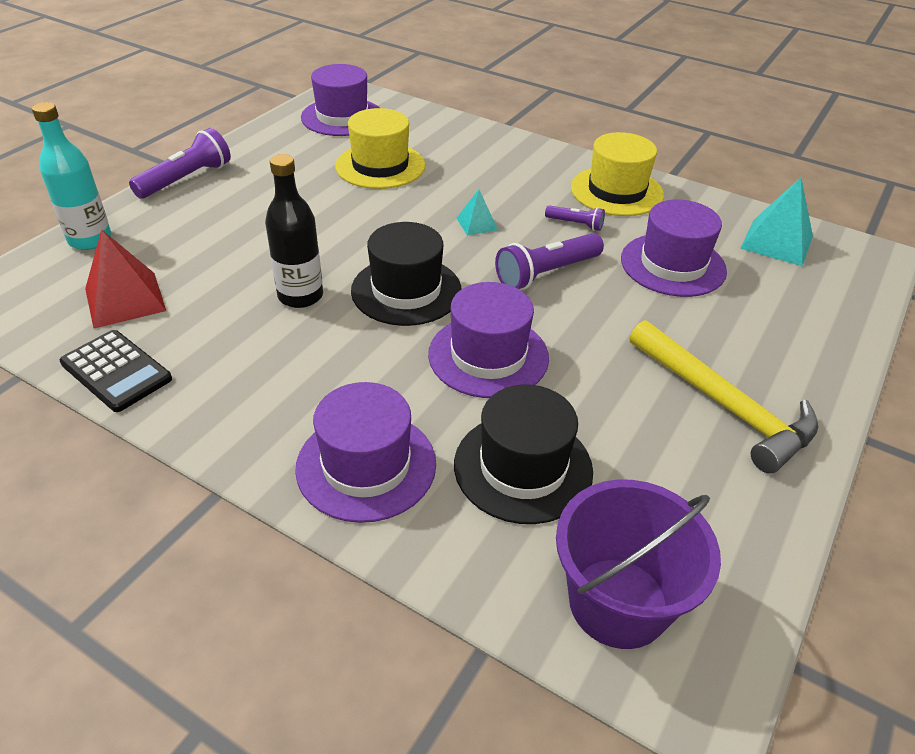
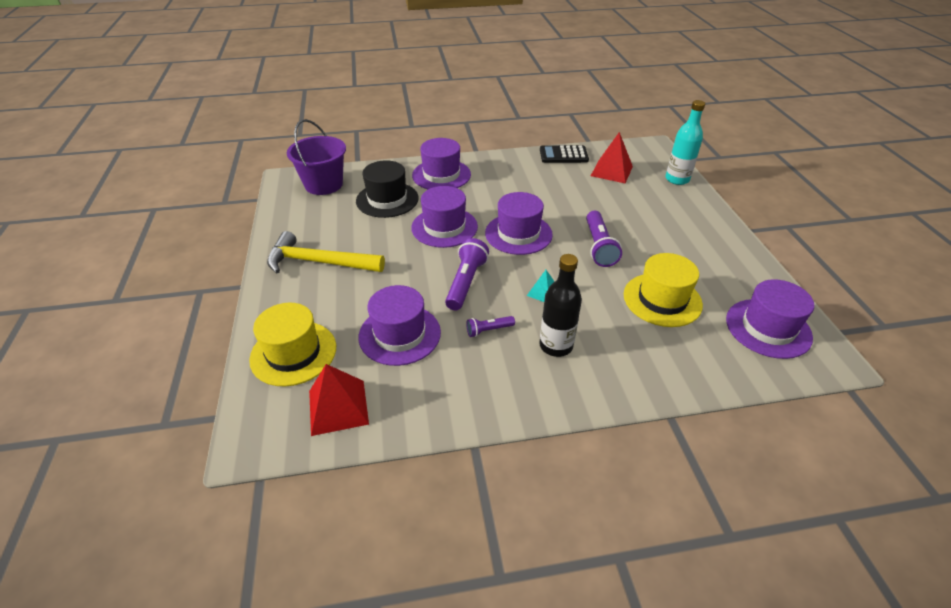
camera: 140 degrees right, 0 degrees up
purple flashlight [129,128,231,199] -> purple flashlight moved to [586,211,622,267]
black bottle [265,154,323,308] -> black bottle moved to [540,254,582,357]
black hat [351,222,461,326] -> purple hat [485,192,553,255]
yellow hat [571,132,664,216] -> yellow hat moved to [249,303,336,387]
turquoise pyramid [740,178,813,266] -> red pyramid [309,364,369,436]

